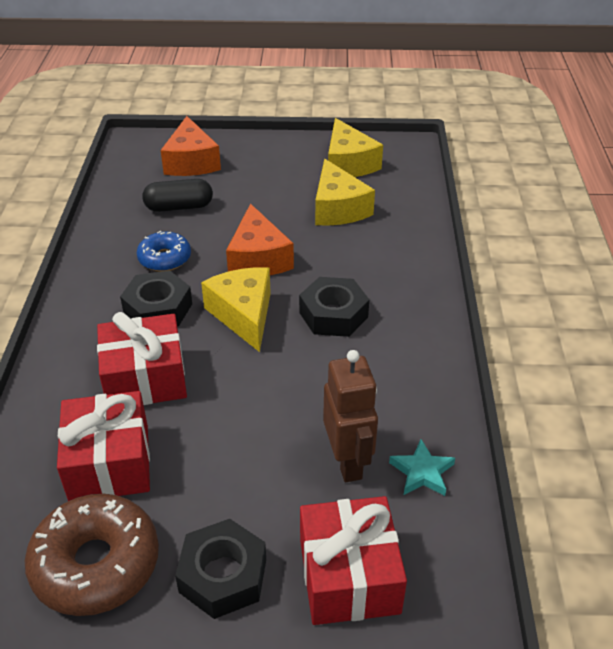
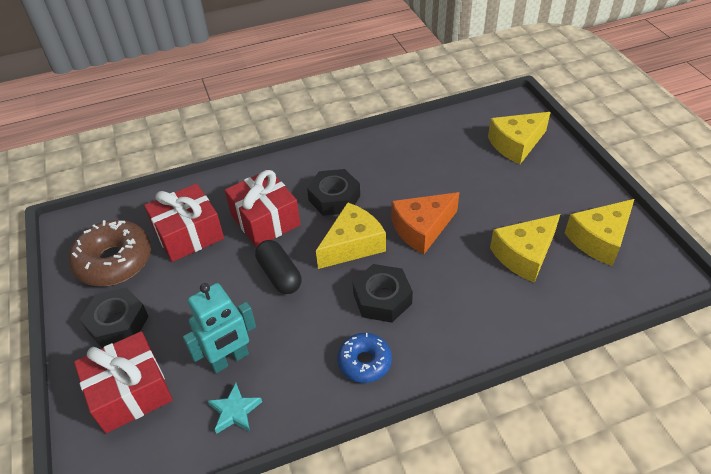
camera: 70 degrees right, 5 degrees up
blue donut [137,231,191,272] -> blue donut moved to [337,333,392,383]
black capsule [142,179,213,212] -> black capsule moved to [255,240,302,294]
orange cheese [161,116,221,176] -> yellow cheese [488,112,551,164]
brown robot [323,350,378,482] -> turquoise robot [183,283,256,373]

